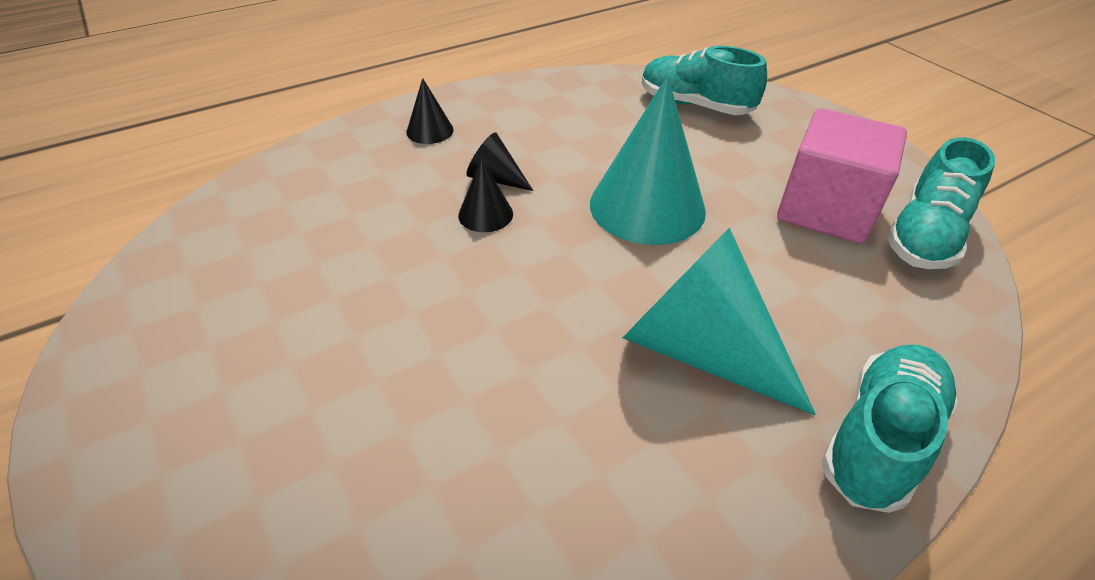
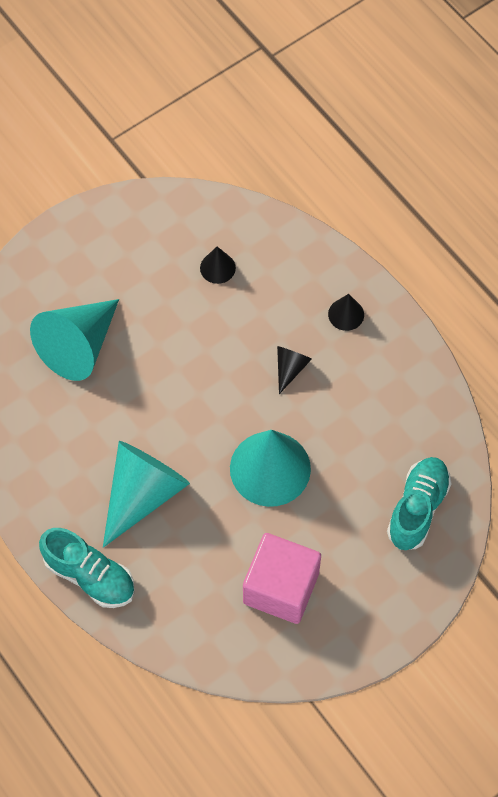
camera: 85 degrees right, 20 degrees up
black cone [458,158,513,232] -> black cone moved to [200,247,236,284]
turquoise shoe [887,137,995,269] -> none
none -> turquoise cone [30,299,119,381]

